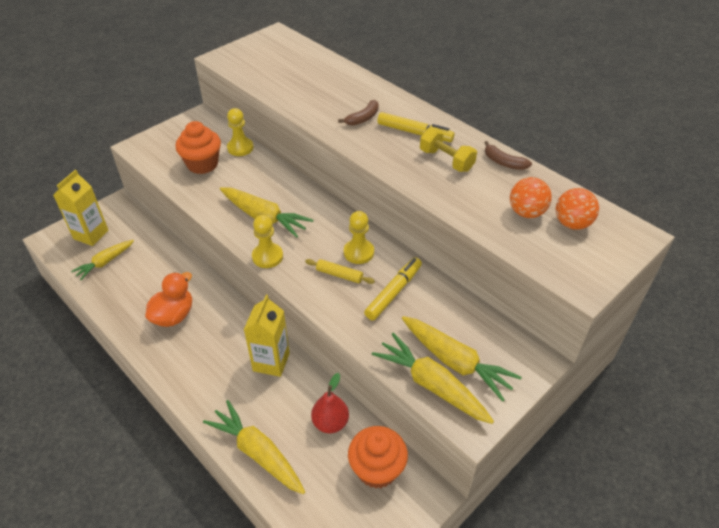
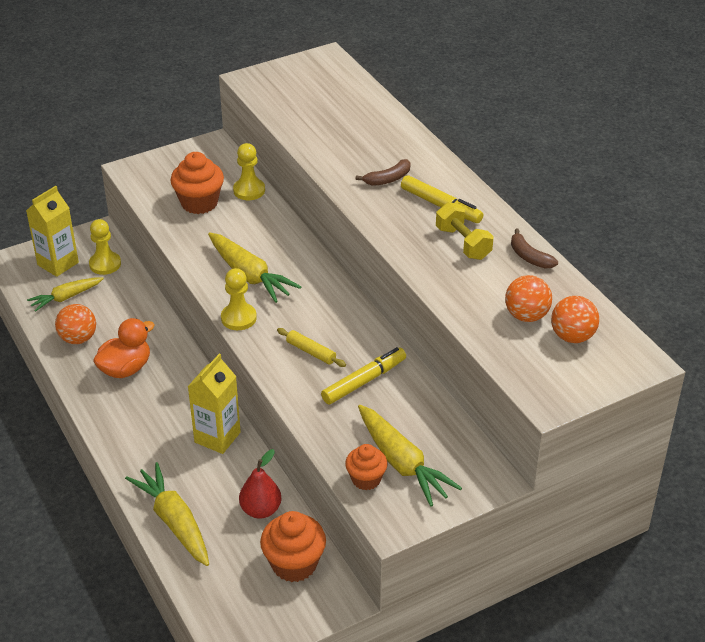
camera: 15 degrees right, 5 degrees down
yellow pawn [344,211,374,264] -> yellow pawn moved to [89,219,121,275]
yellow carrot [372,333,494,424] -> orange cupcake [345,444,388,490]
none -> orange ball [55,304,96,344]

